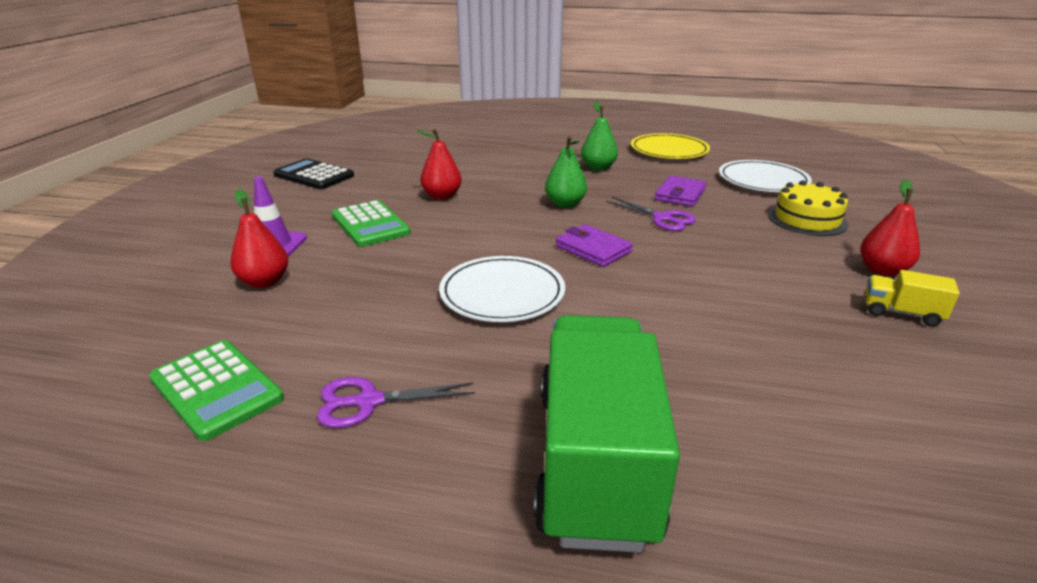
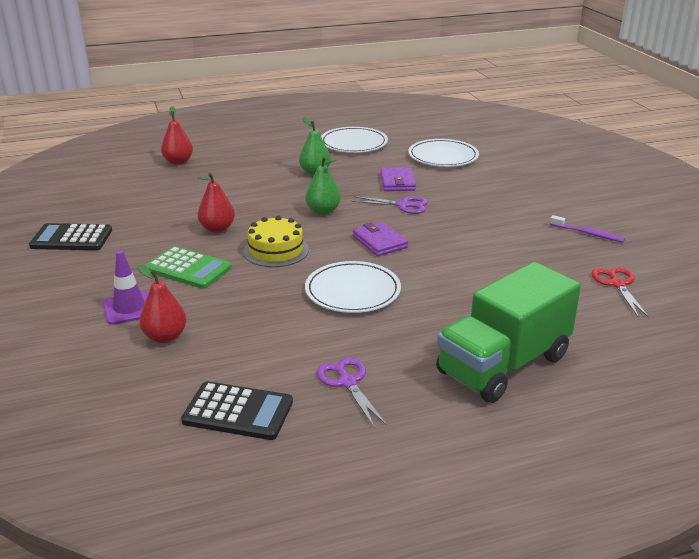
camera: 30 degrees left, 0 degrees up
green calculator [149,340,284,441] -> black calculator [181,381,293,440]
purple scissors [317,377,475,428] -> purple scissors turned 105 degrees clockwise [317,358,387,427]
green truck [534,315,680,553] -> green truck turned 105 degrees counterclockwise [436,262,581,403]
purple wallet [556,224,633,267] -> purple wallet turned 45 degrees clockwise [353,222,408,256]
yellow plate [631,133,710,159] -> white plate [321,127,388,153]
yellow cake [768,180,849,236] -> yellow cake moved to [243,216,309,267]
red pear [860,179,920,276] -> red pear moved to [161,106,193,165]
yellow truck [865,270,960,327] -> purple toothbrush [550,215,625,242]
none -> red scissors [591,267,649,318]

